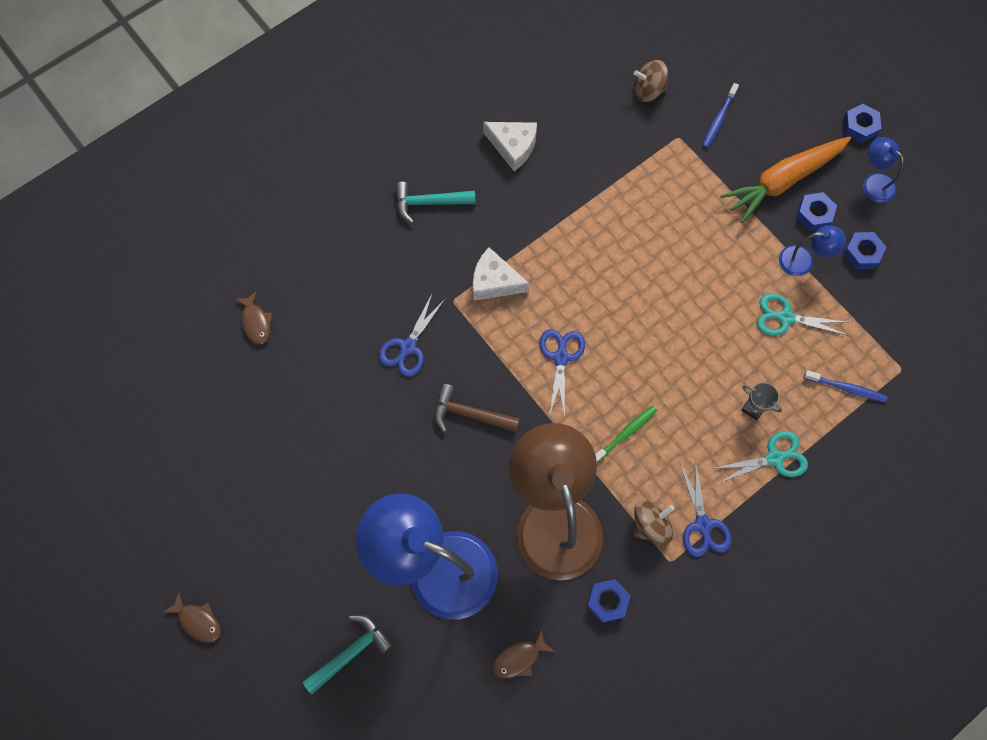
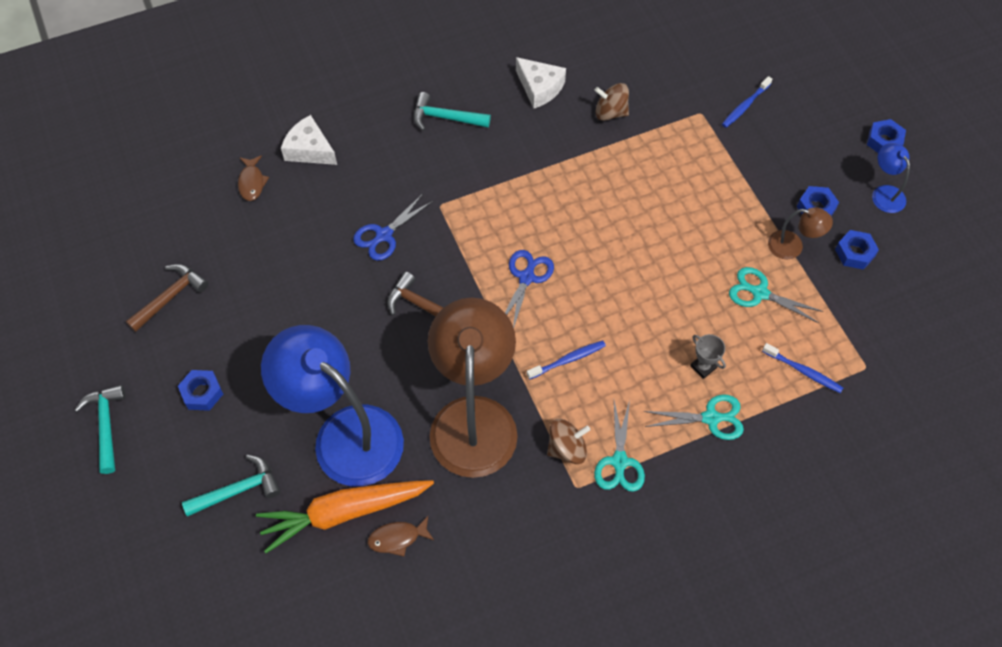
camera: 15 degrees right, 10 degrees down
brown fish [162,592,221,643] -> turquoise hammer [75,385,126,474]
white cheese [473,247,529,301] -> white cheese moved to [281,115,337,165]
blue nut [587,579,631,623] -> blue nut moved to [178,370,223,411]
green toothbrush [595,406,657,463] -> blue toothbrush [527,341,606,380]
brown spinning top [634,60,668,102] -> brown spinning top moved to [595,83,629,121]
blue scissors [680,461,732,557] -> turquoise scissors [594,400,645,492]
orange carrot [720,136,851,223] -> orange carrot moved to [256,480,434,553]
blue lamp [779,225,846,276] -> brown lamp [768,207,833,259]
none -> brown hammer [126,264,209,332]

